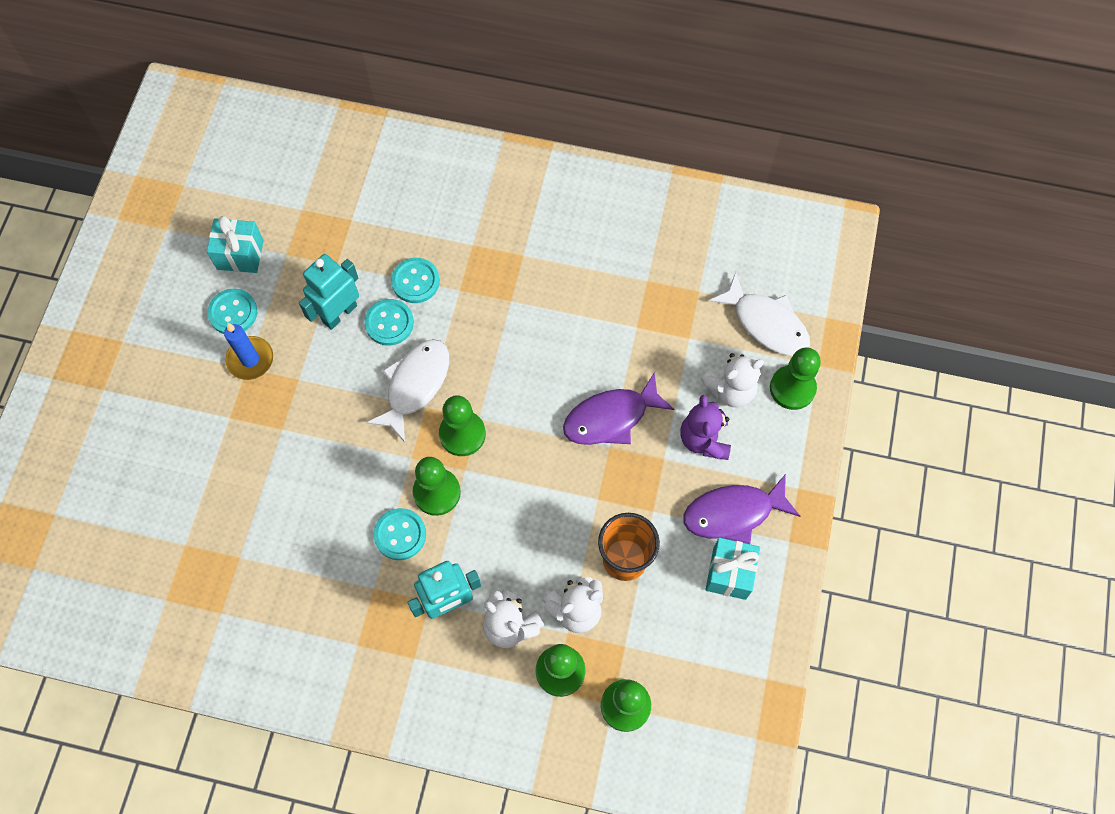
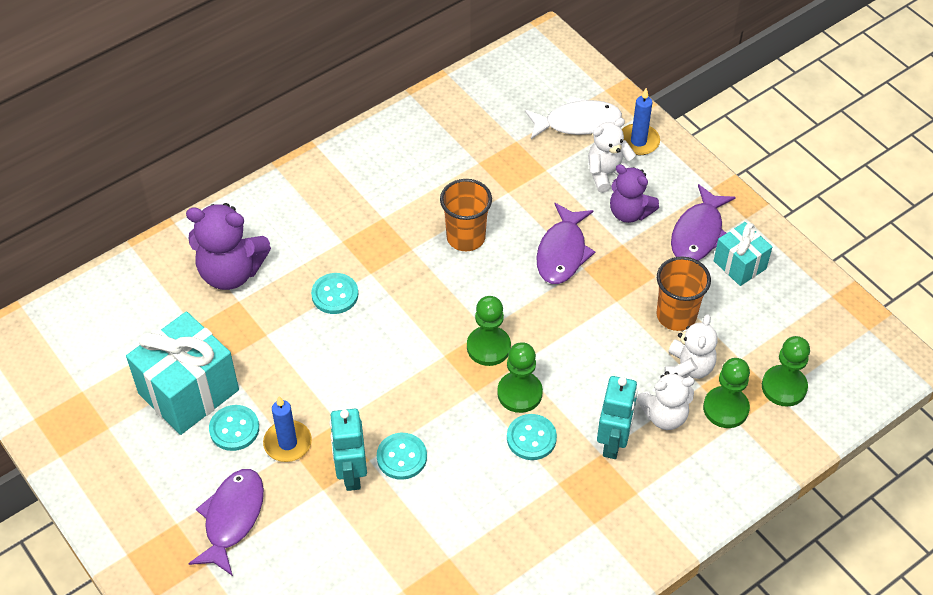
camera: 50 degrees left, 15 degrees down
turquoise gift [207,216,264,273] -> turquoise gift [126,312,239,435], size x1.78
turquoise robot [299,254,359,330] -> turquoise robot moved to [329,409,367,491]
turquoise button [364,299,414,346] -> turquoise button moved to [377,433,427,480]
white fish [366,339,449,442] -> none
white teddy bear [701,353,764,407] -> white teddy bear turned 135 degrees counterclockwise [588,118,636,193]
green pawn [770,347,821,410] -> blue candle [622,88,660,155]
none -> purple teddy bear [186,203,271,290]
none -> purple fish [188,469,264,576]
none -> orange cup [440,179,492,251]

